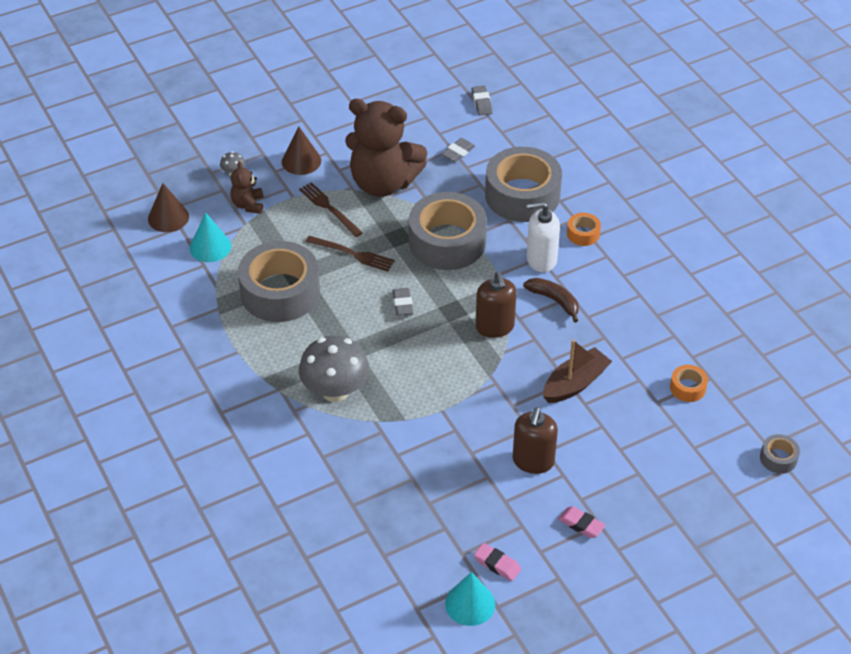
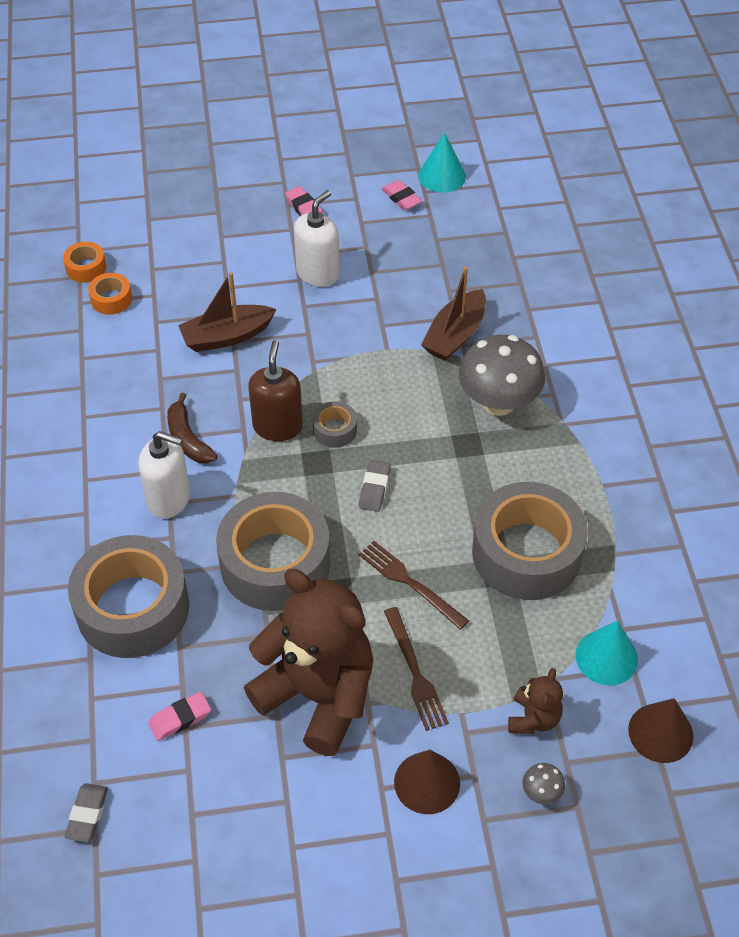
camera: 160 degrees left, 5 degrees up
grey eraser [441,138,475,162] -> pink eraser [148,692,211,741]
brown soap dispenser [512,407,558,474] -> white soap dispenser [294,190,339,287]
orange tape [567,213,601,246] -> orange tape moved to [63,242,106,283]
grey tape [760,434,800,474] -> grey tape moved to [313,401,357,448]
none -> brown boat [421,267,486,361]

